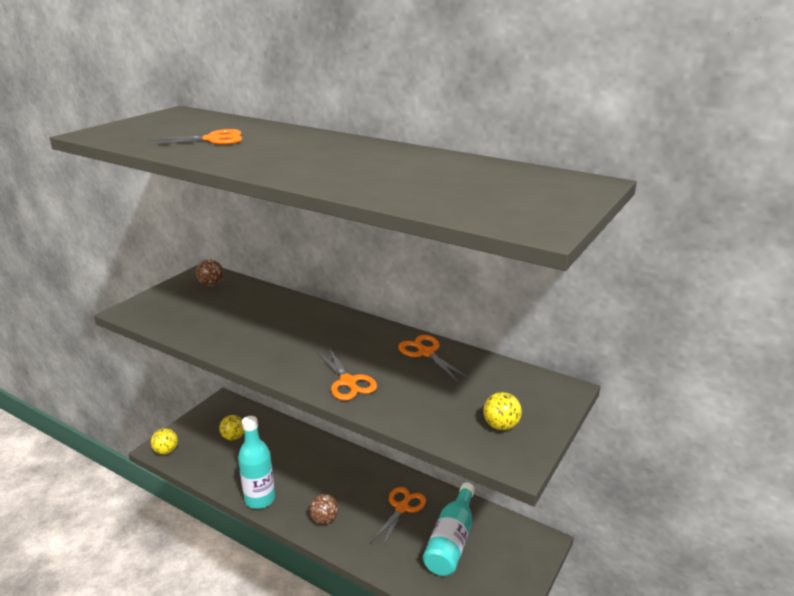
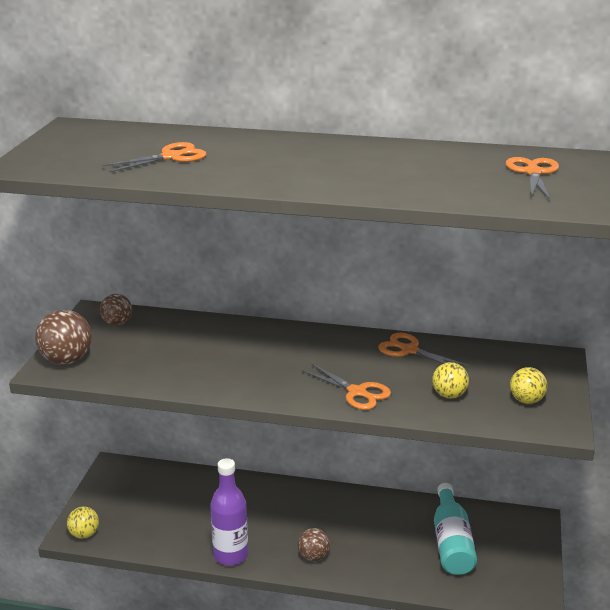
camera: 20 degrees left, 0 degrees up
yellow ball [219,415,244,440] -> yellow ball moved to [432,362,469,399]
turquoise bottle [238,416,275,509] -> purple bottle [210,458,248,566]
orange scissors [372,487,426,547] -> orange scissors moved to [506,157,559,200]
none -> brown ball [35,310,92,365]

